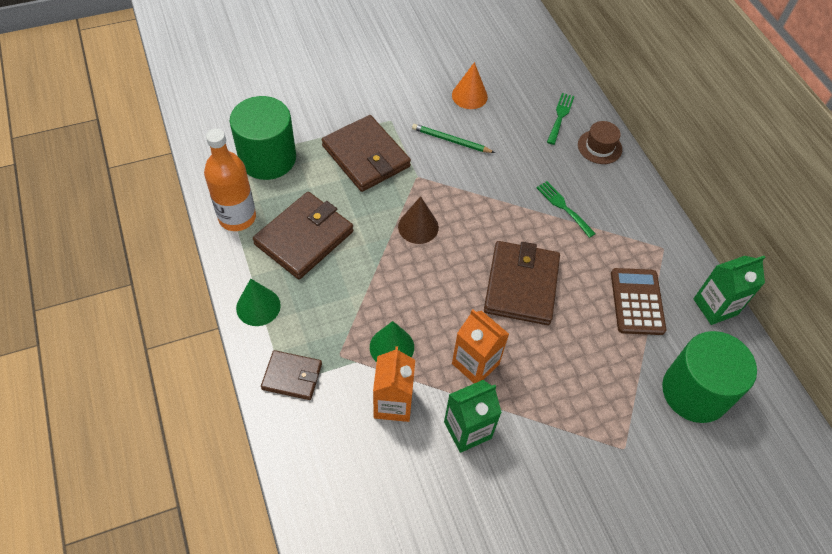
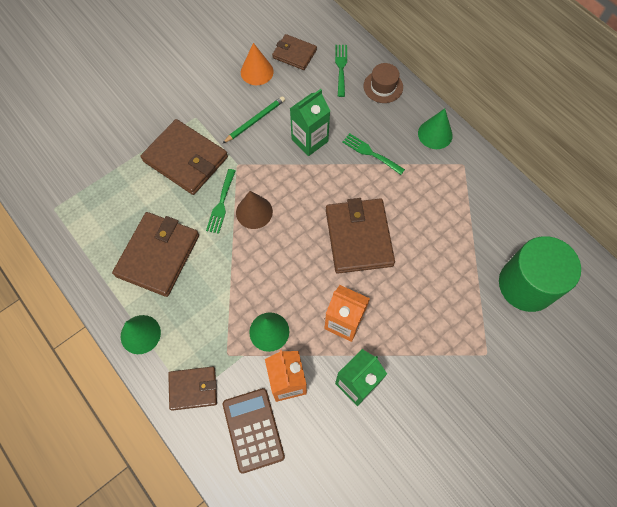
camera: 15 degrees left, 10 degrees up
orange bottle [204,128,256,231] -> none
green cylinder [230,96,296,180] -> none
green pencil [412,124,495,153] -> green pencil turned 135 degrees clockwise [222,96,285,144]
brown calculator [611,268,666,335] -> brown calculator moved to [223,388,285,474]
green carton [694,256,765,325] -> green carton moved to [290,89,330,156]
none -> green fork [206,169,236,234]
none -> brown wallet [272,34,317,70]
none -> green cone [418,109,453,149]

